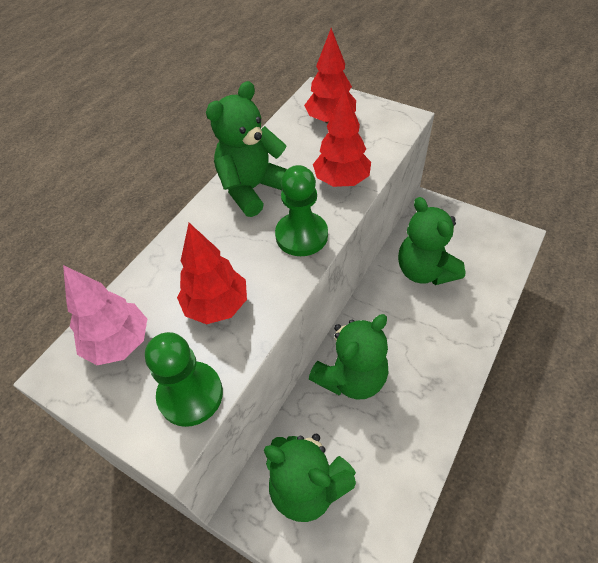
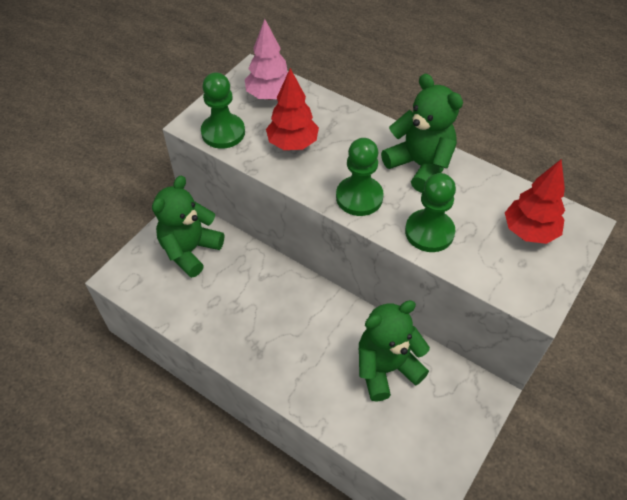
camera: 90 degrees right, 0 degrees up
green teddy bear [309,314,389,400] -> none
red tree [313,88,371,187] -> green pawn [405,173,456,252]

